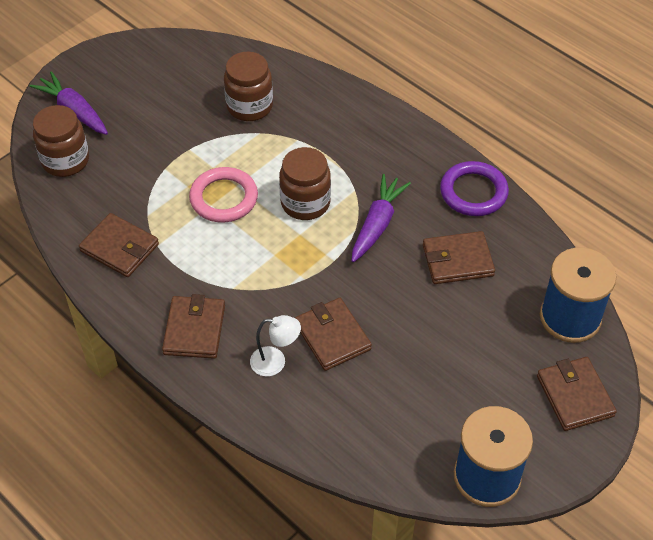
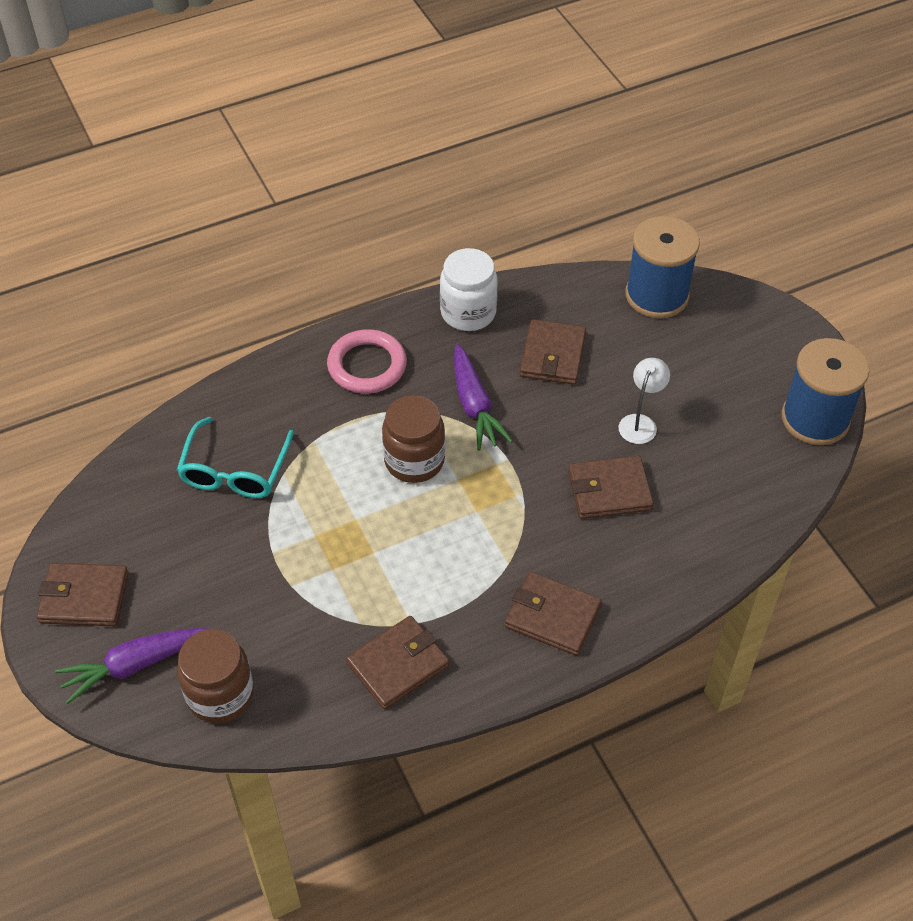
camera: 70 degrees left, 0 degrees up
pink ring [189,167,258,223] -> pink ring moved to [327,329,407,394]
brown jar [224,52,273,121] -> turquoise glasses [177,417,294,498]
white lamp [250,315,301,376] -> white lamp moved to [619,358,670,444]
purple carrot [352,174,411,262] -> purple carrot turned 150 degrees counterclockwise [454,344,513,451]
purple ring [440,161,509,216] -> white jar [440,248,498,331]
brown wallet [537,357,617,431] -> brown wallet moved to [37,563,128,626]

